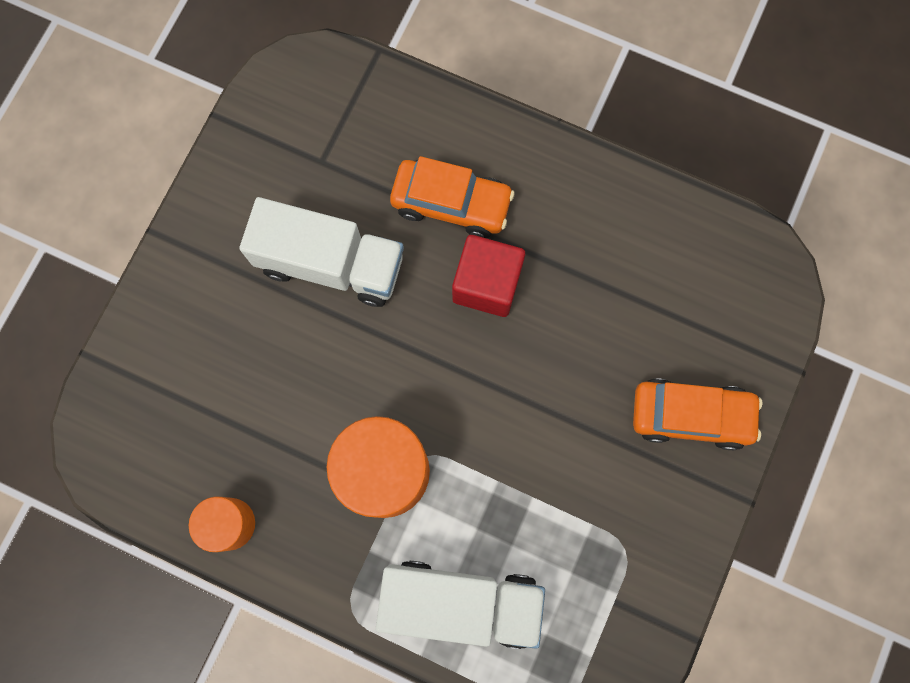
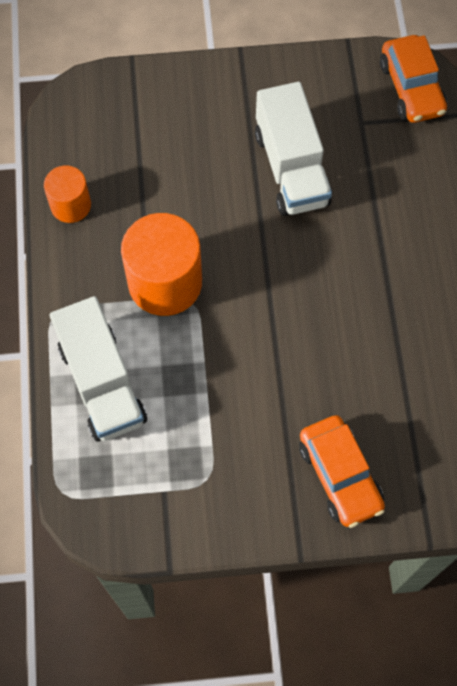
camera: 60 degrees right, 10 degrees down
orange car [390,156,515,238] -> orange car moved to [380,35,447,123]
red cube [452,235,525,317] -> none

